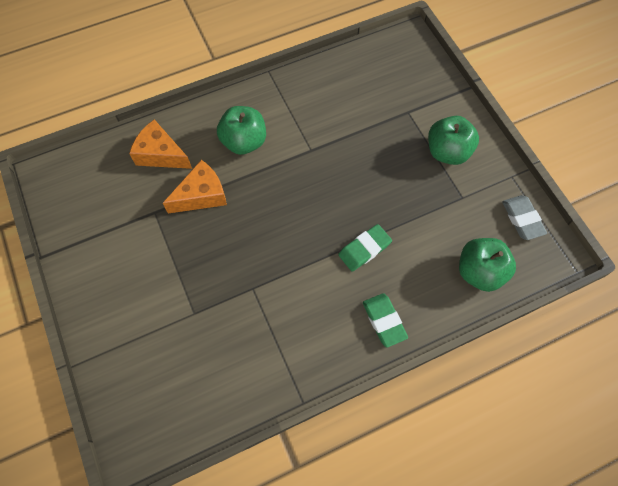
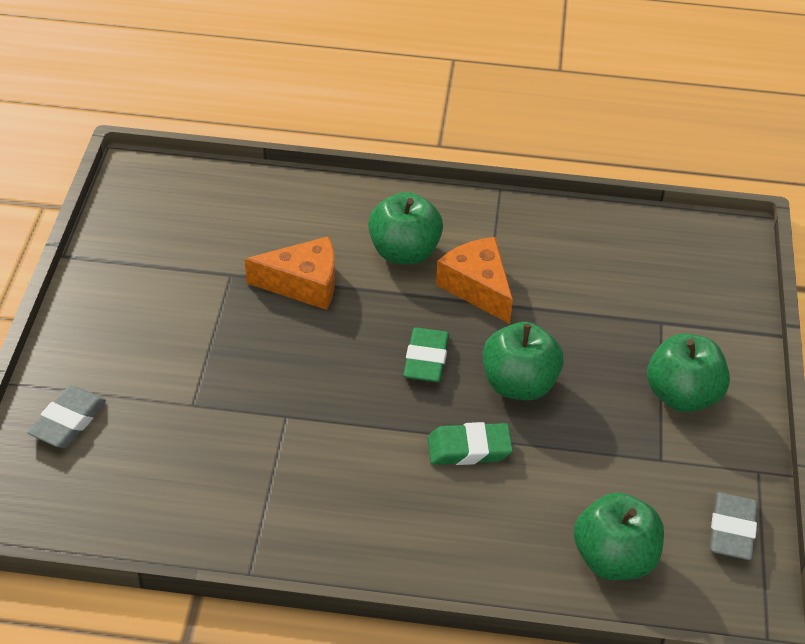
camera: 30 degrees right, 20 degrees down
orange cheese [129,119,192,169] -> orange cheese moved to [436,237,513,324]
green eraser [363,293,408,347] -> green eraser moved to [403,327,449,382]
none -> grey eraser [27,386,106,448]
none -> green apple [483,322,564,400]

